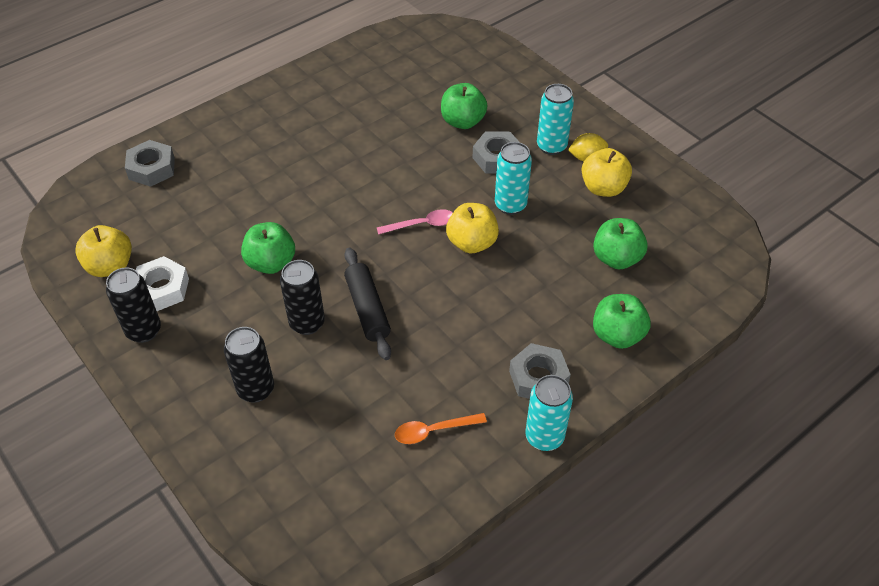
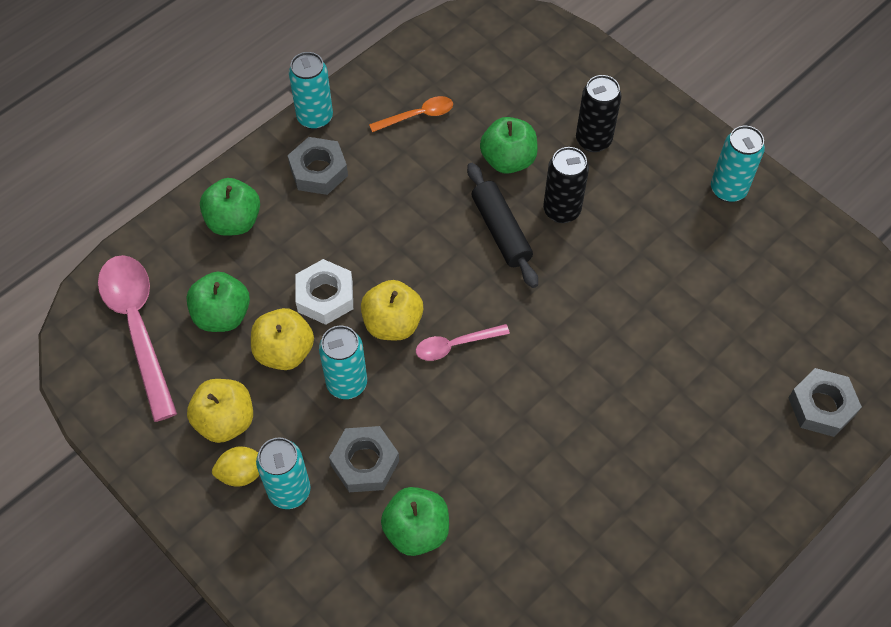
camera: 175 degrees right, 10 degrees up
yellow apple [75,225,132,277] -> yellow apple moved to [251,308,314,370]
black can [106,267,161,343] -> turquoise can [711,126,765,202]
white nut [136,256,189,311] -> white nut moved to [296,259,353,325]
green apple [241,222,295,274] -> green apple moved to [480,117,538,174]
none -> pink spoon [98,255,177,422]

